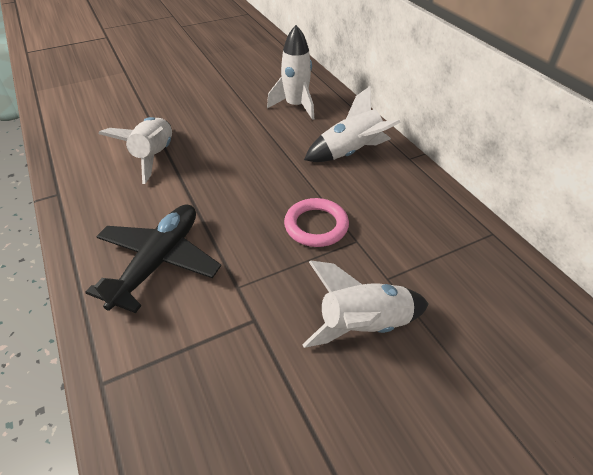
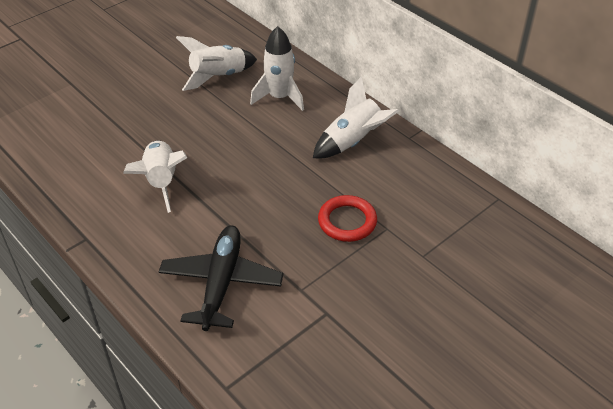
camera: 15 degrees left, 0 degrees up
pink ring [284,198,349,247] -> red ring [318,195,377,242]
white rocket [302,261,428,348] -> white rocket moved to [176,36,257,91]

